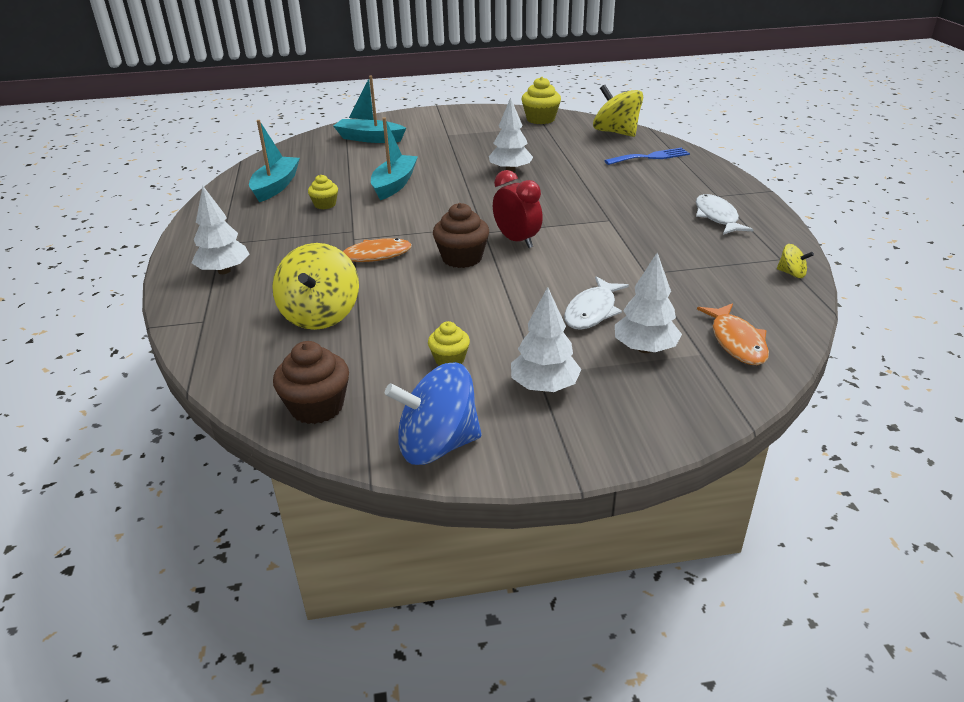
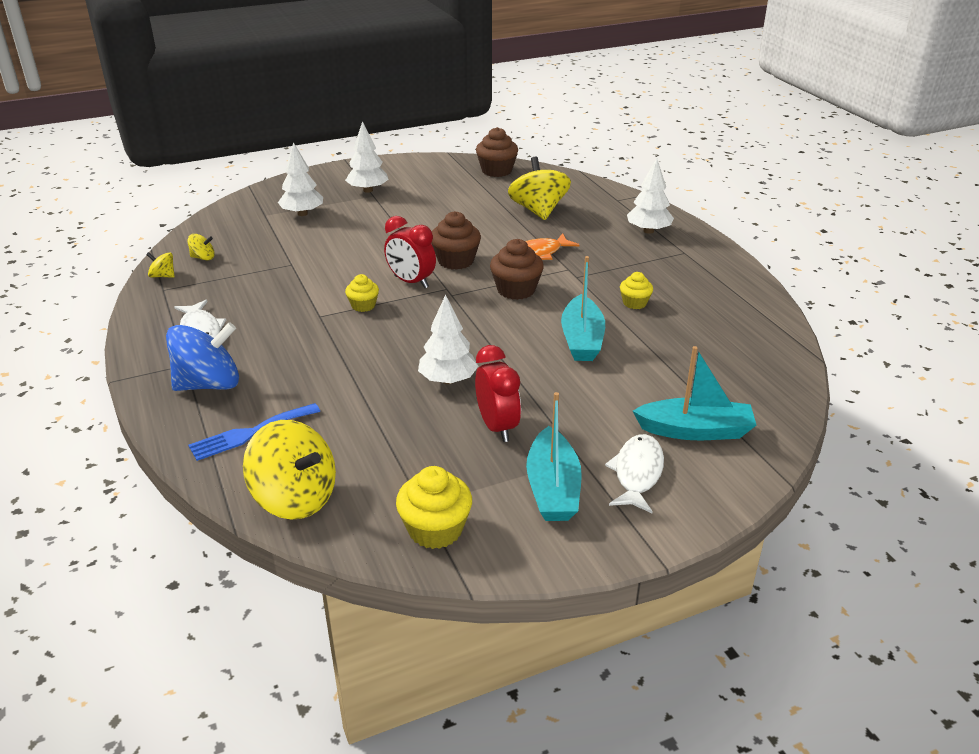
camera: 165 degrees right, 0 degrees up
turquoise boat [249,120,300,202] -> turquoise boat moved to [526,392,582,521]
blue spinning top [385,362,482,465] -> blue spinning top moved to [166,322,239,391]
yellow cupcake [428,321,470,366] -> yellow cupcake moved to [345,274,379,312]
white fish [564,276,629,330] -> white fish moved to [605,434,664,513]
orange fish [697,303,769,365] -> none
none -> yellow spinning top [187,234,215,260]
none -> red clock [475,345,521,442]
none -> brown cupcake [490,239,544,300]

